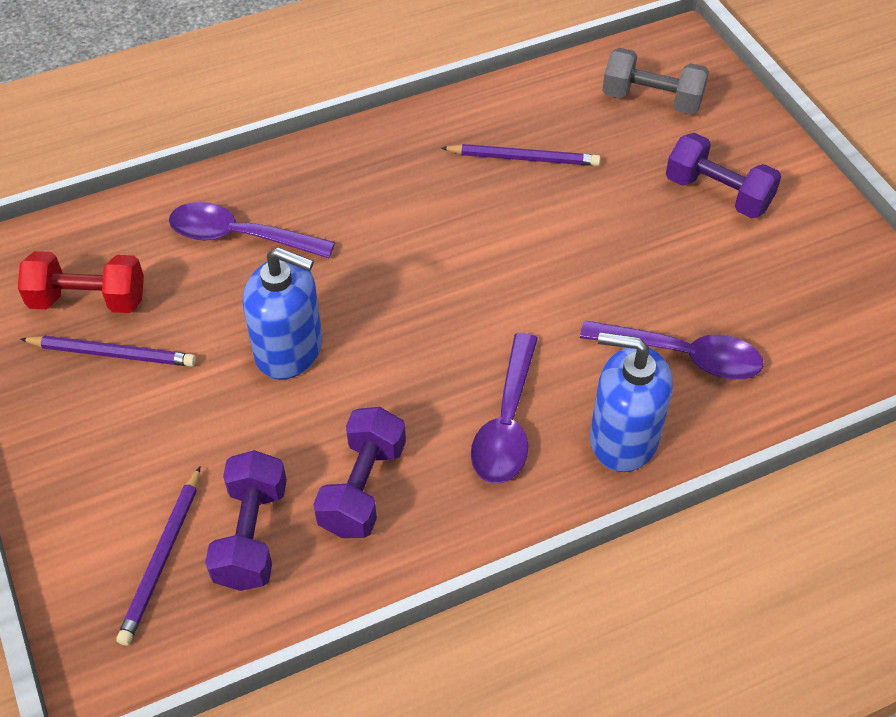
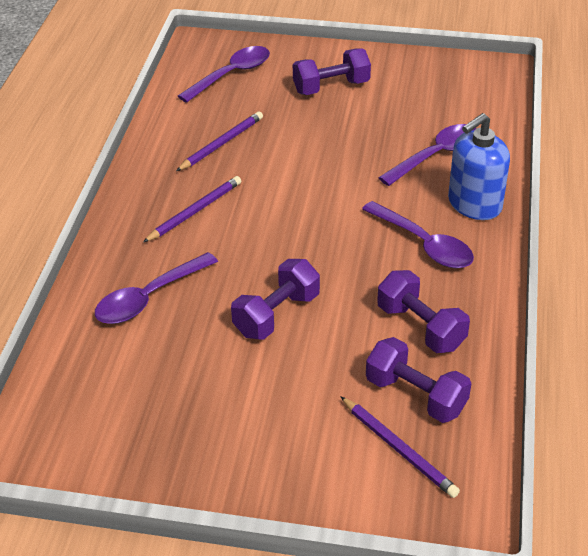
camera: 55 degrees left, 10 degrees down
red dumbbell [18,251,144,313] -> none
purple pencil [20,336,196,367] -> purple pencil moved to [143,176,241,242]
blue soap dispenser [243,247,322,380] -> purple dumbbell [231,259,320,340]
grey dumbbell [602,48,709,115] -> purple spoon [178,46,270,103]

